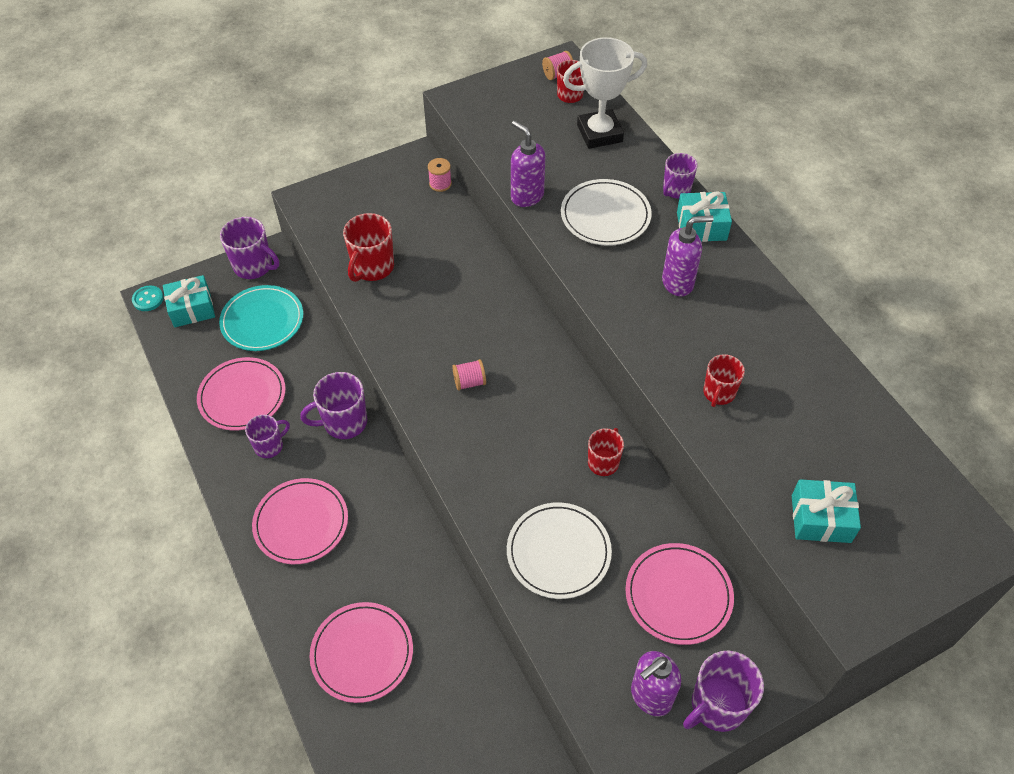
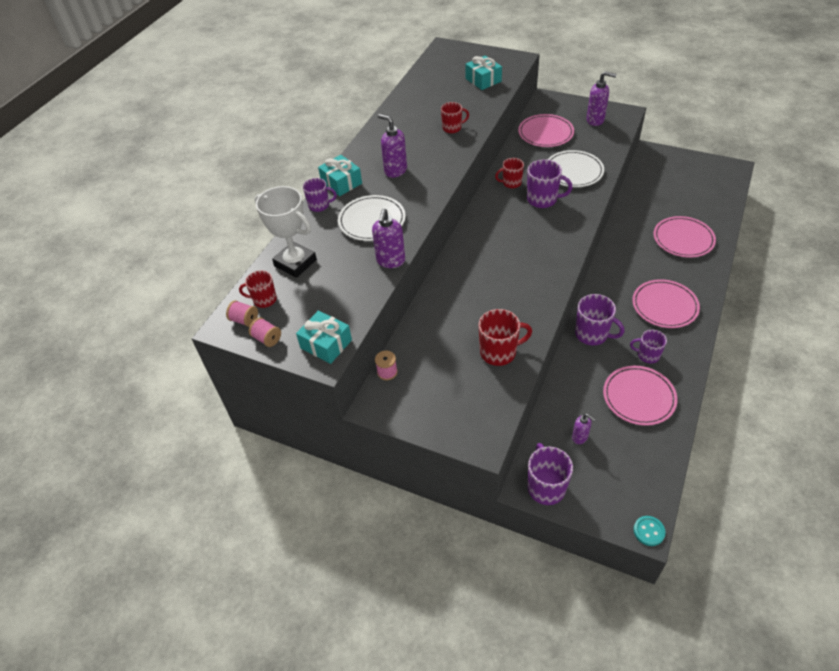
camera: 125 degrees left, 5 degrees down
turquoise gift [163,275,215,327] -> turquoise gift moved to [296,310,352,364]
turquoise plate [219,285,303,351] -> purple soap dispenser [572,414,596,444]
pink spool [452,359,486,391] -> pink spool moved to [249,317,281,347]
purple mug [683,651,764,732] -> purple mug moved to [527,159,573,208]

